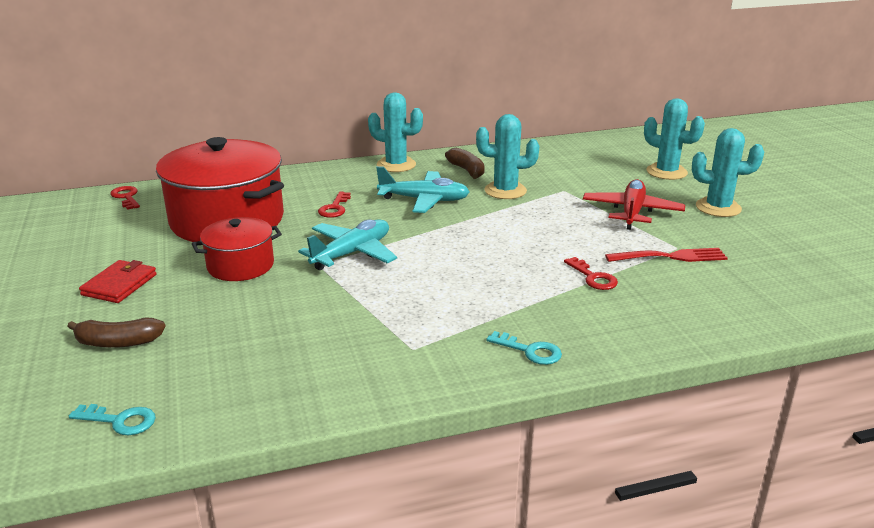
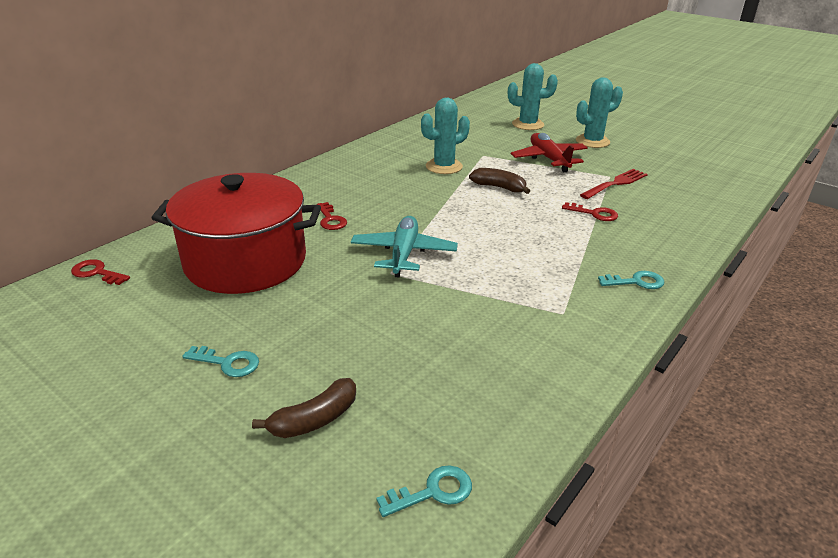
camera: 35 degrees left, 5 degrees up
red wallet [79,260,157,303] -> turquoise key [182,346,259,377]
red pot [192,217,282,281] -> none
turquoise cactus [368,93,423,172] -> none
turquoise plane [376,166,469,213] -> none
brown banana [445,148,485,179] -> brown banana moved to [469,168,530,194]

